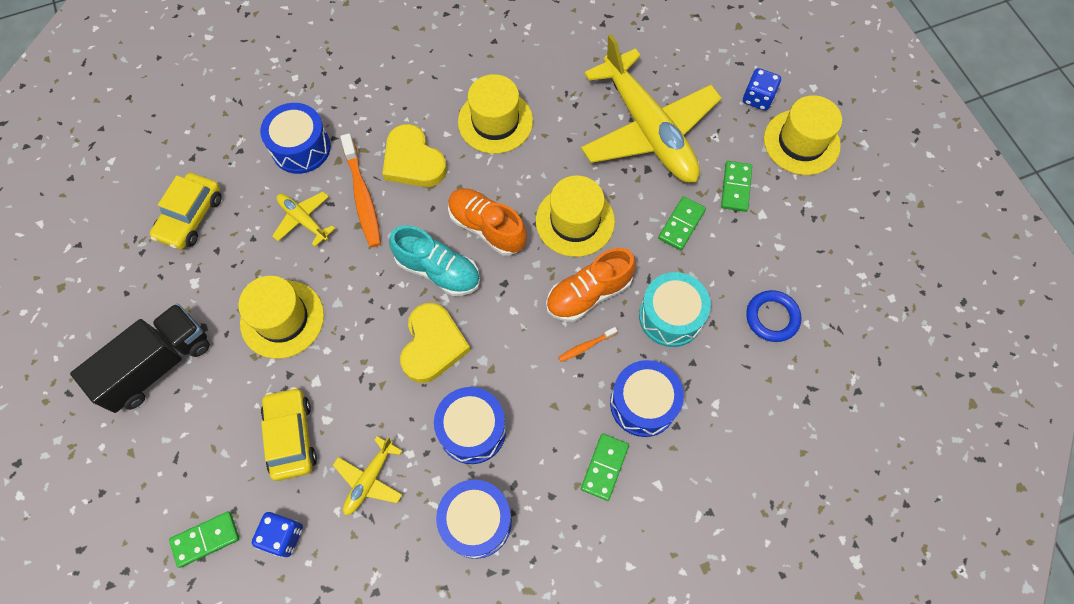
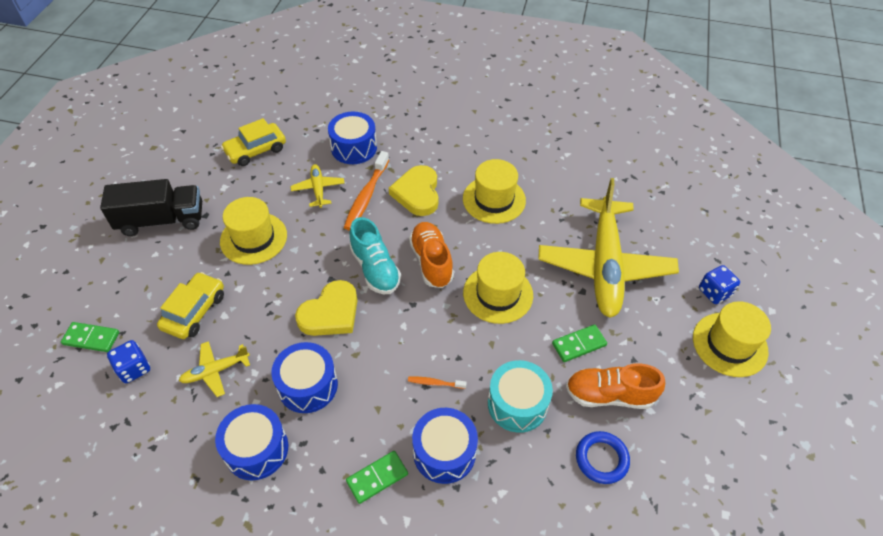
camera: 35 degrees right, 15 degrees down
orange shoe [546,248,636,322] -> orange shoe moved to [566,363,665,409]
green domino [721,161,752,212] -> none

